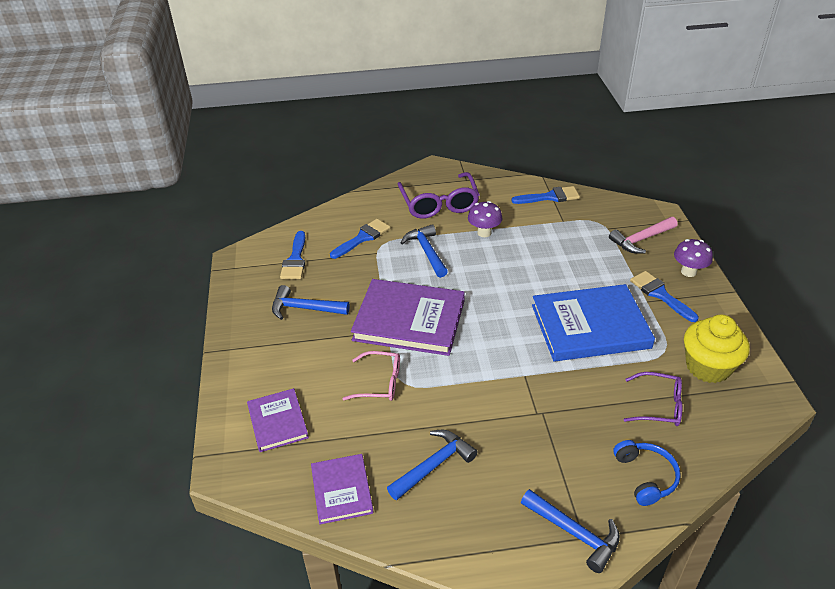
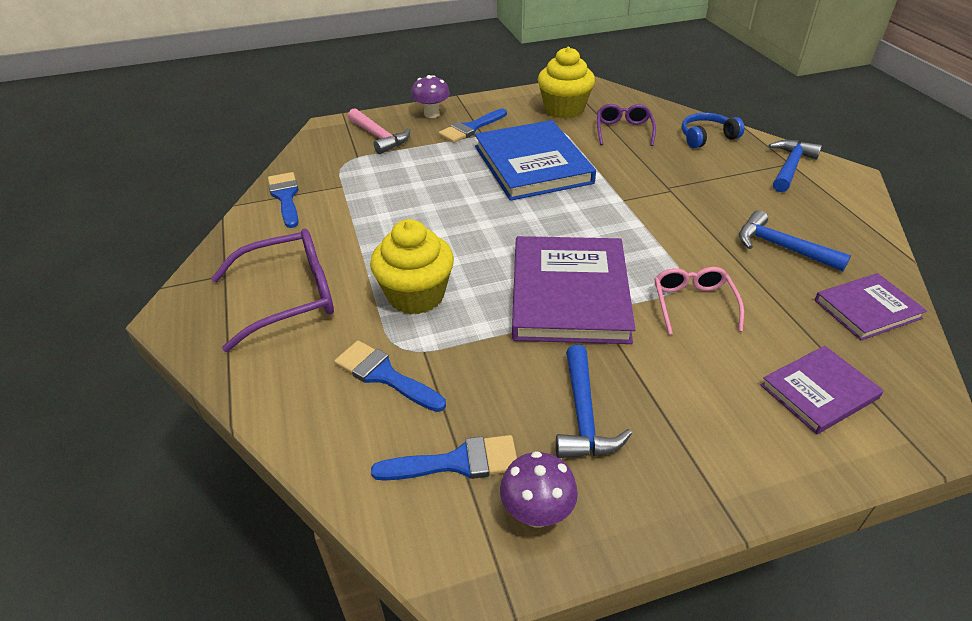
camera: 100 degrees left, 0 degrees up
blue hammer [400,224,448,278] -> yellow cupcake [370,219,454,314]
purple mushroom [468,201,502,237] -> purple mushroom moved to [500,451,578,528]

